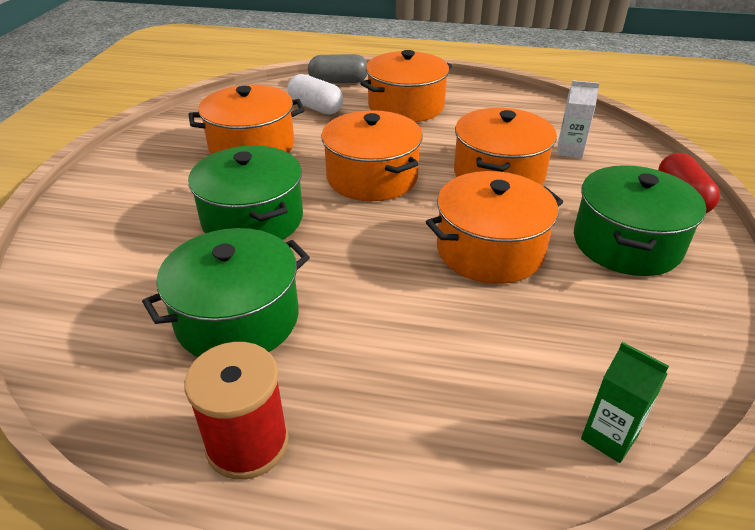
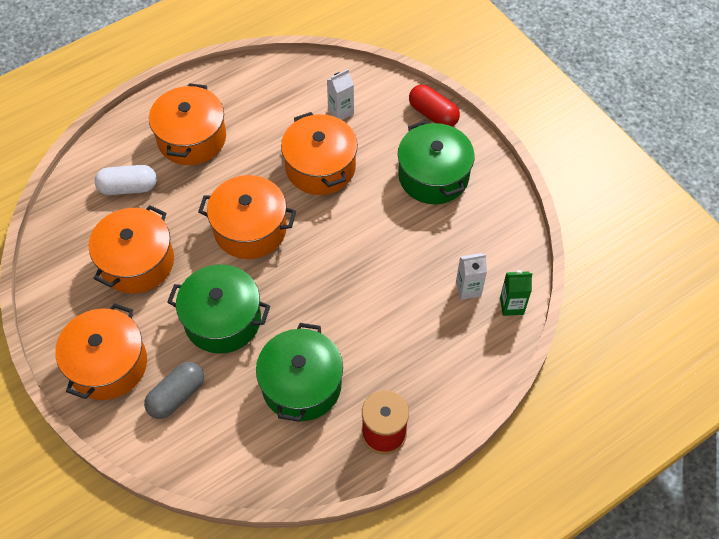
camera: 45 degrees left, 20 degrees up
grey capsule [308,54,368,84] -> grey capsule moved to [144,362,204,419]
orange pot [426,171,563,284] -> orange pot moved to [55,303,147,400]
none -> white carton [456,253,487,300]

